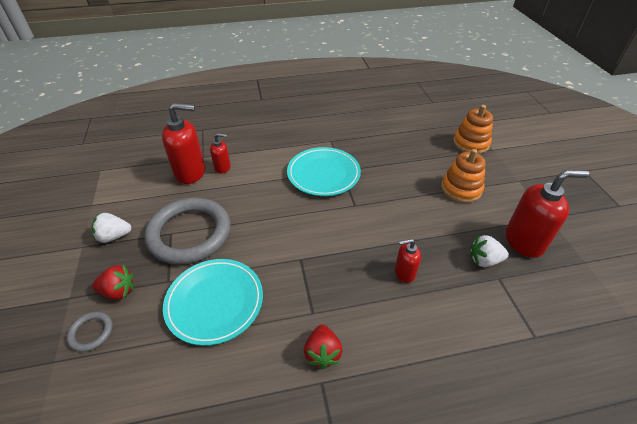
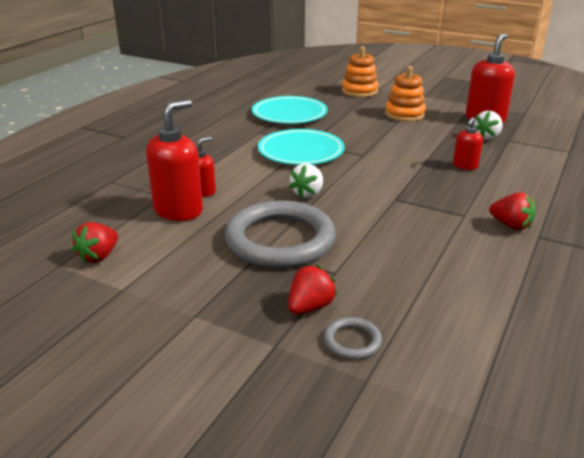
camera: 50 degrees left, 15 degrees down
white strawberry [92,213,132,243] -> white strawberry moved to [289,163,323,198]
turquoise plate [163,259,263,346] -> turquoise plate moved to [252,96,327,124]
none -> red strawberry [72,222,118,264]

